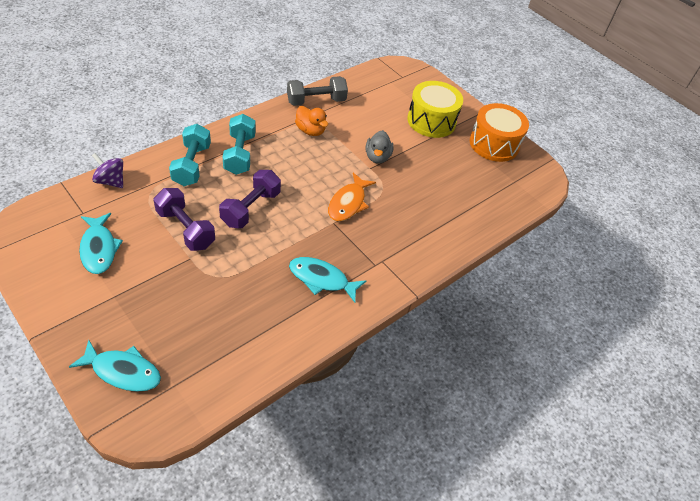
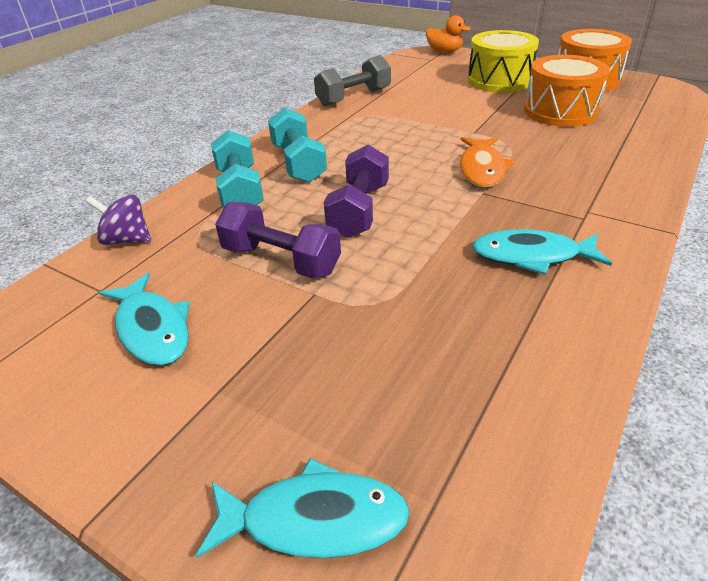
camera: 10 degrees left, 10 degrees down
orange duck [295,106,328,136] -> orange duck moved to [426,15,471,53]
grey duck [365,130,394,164] -> none
none -> orange drum [524,55,610,127]

